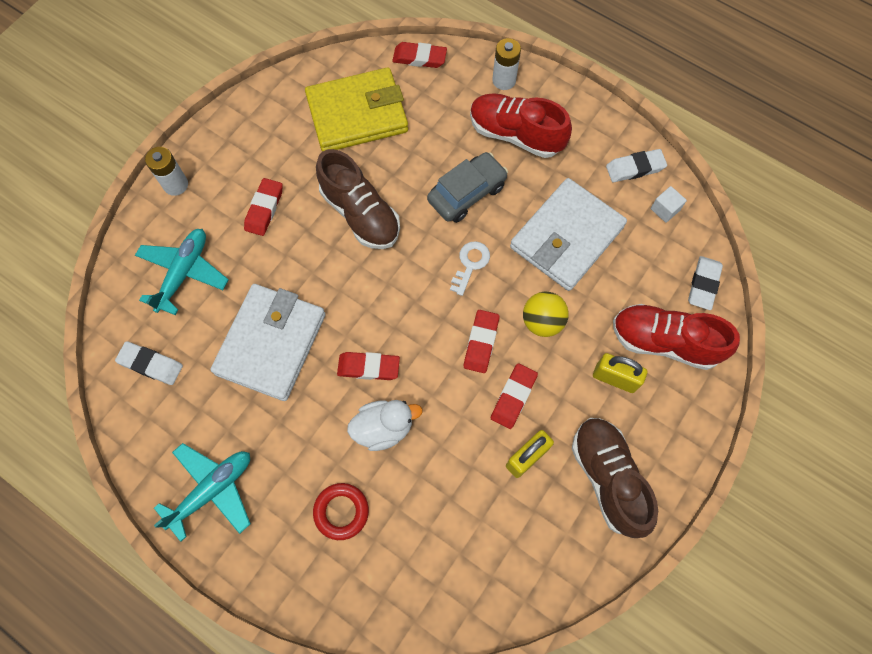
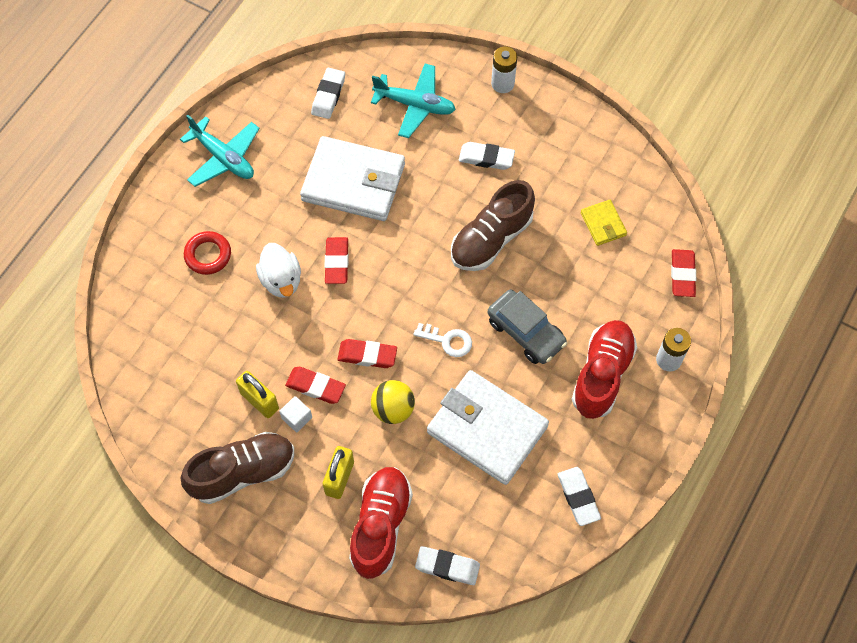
camera: 85 degrees right, 5 degrees down
red eraser [244,178,283,236] -> white eraser [459,142,515,170]
yellow wallet [305,67,408,152] -> yellow wallet [580,200,627,246], size x0.46
white cube [651,186,687,223] -> white cube moved to [279,396,312,432]

